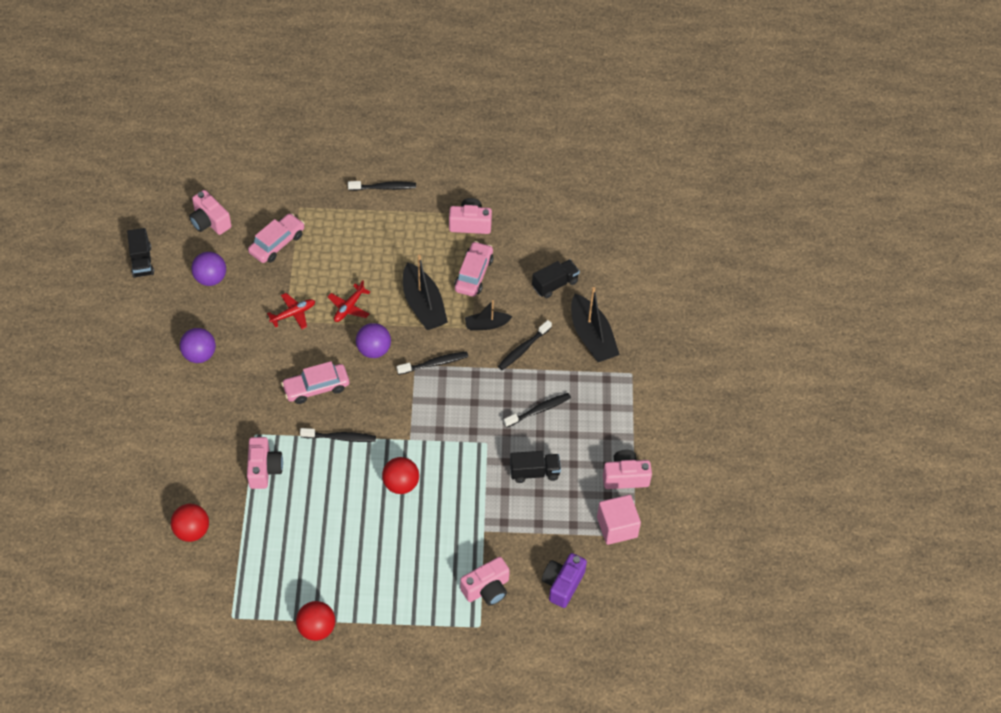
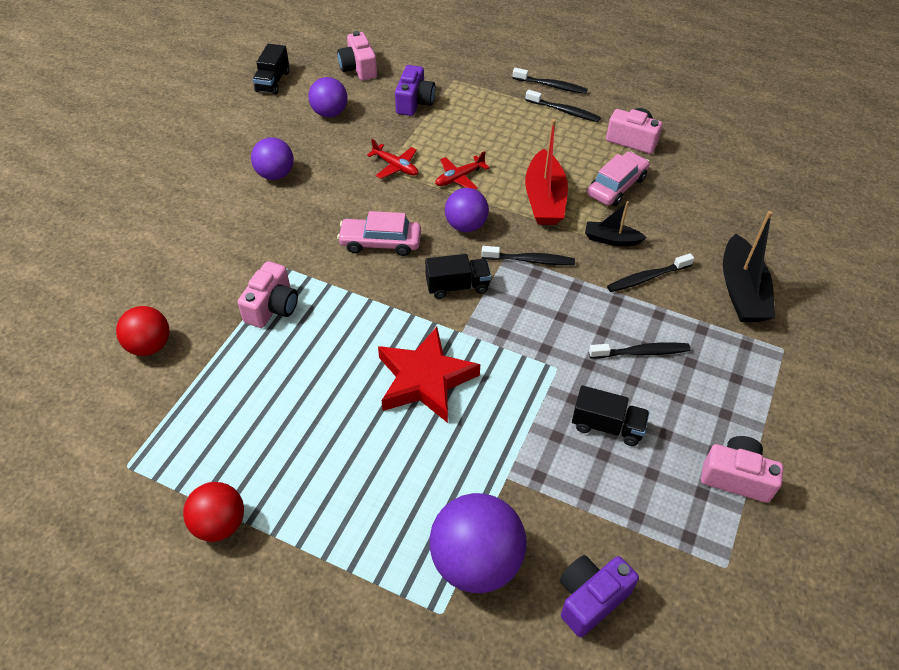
camera: 25 degrees right, 5 degrees down
pink car [248,213,305,263] -> purple camera [395,65,435,116]
red plane [267,293,315,329] -> red plane turned 45 degrees clockwise [367,139,418,179]
black toothbrush [300,428,376,442] -> black toothbrush moved to [525,90,601,122]
red ball [382,457,419,494] -> red star [378,327,480,423]
black boat [403,255,448,330] -> red boat [525,119,568,225]
pink camera [460,557,510,606] -> purple ball [430,493,526,593]
black truck [532,259,580,298] -> black truck moved to [425,254,491,299]
pink cube [597,495,641,545] -> none

